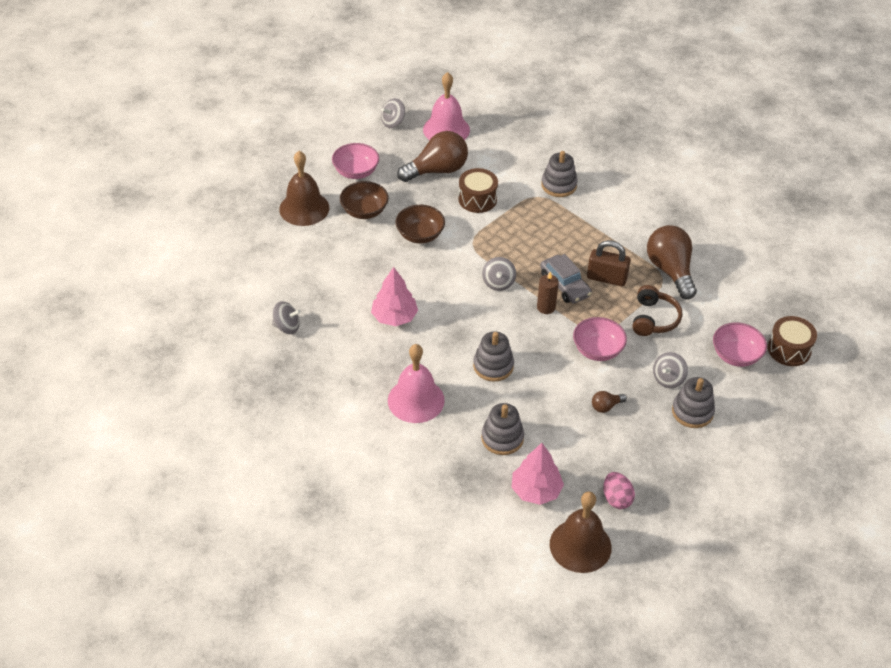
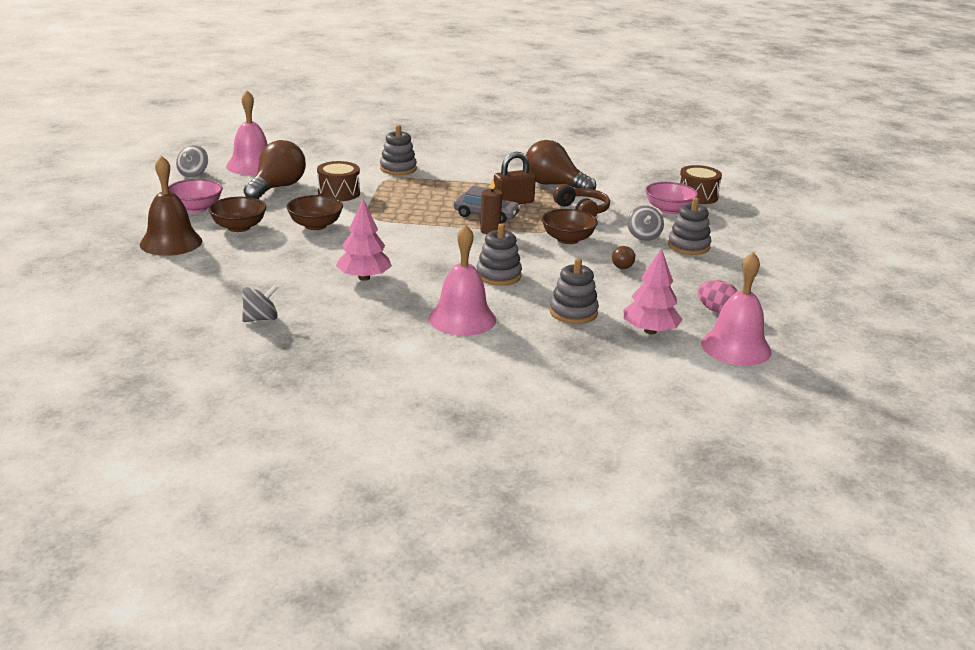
camera: 40 degrees left, 20 degrees down
grey spinning top [482,257,516,291] -> none
brown bell [550,492,612,573] -> pink bell [701,252,772,366]
pink bowl [573,317,627,361] -> brown bowl [542,209,598,244]

